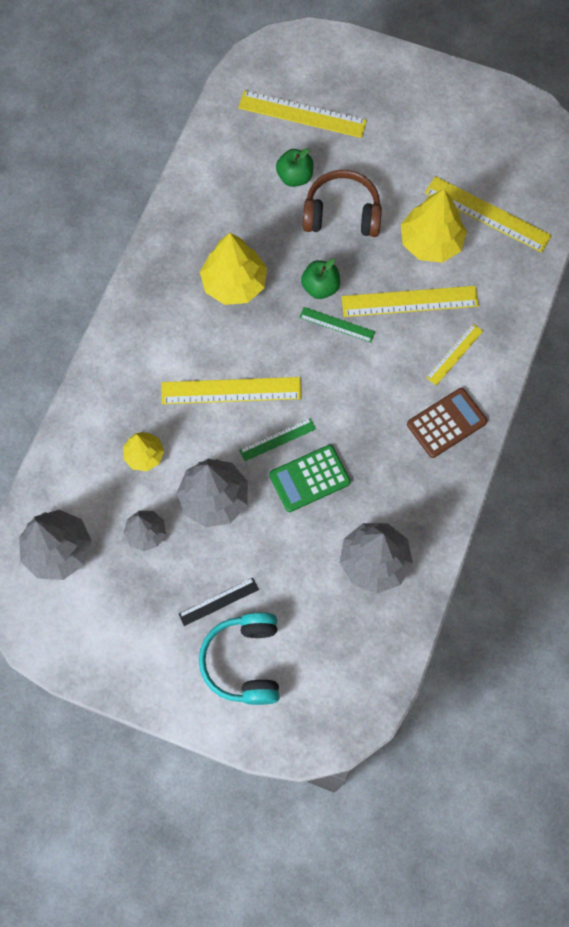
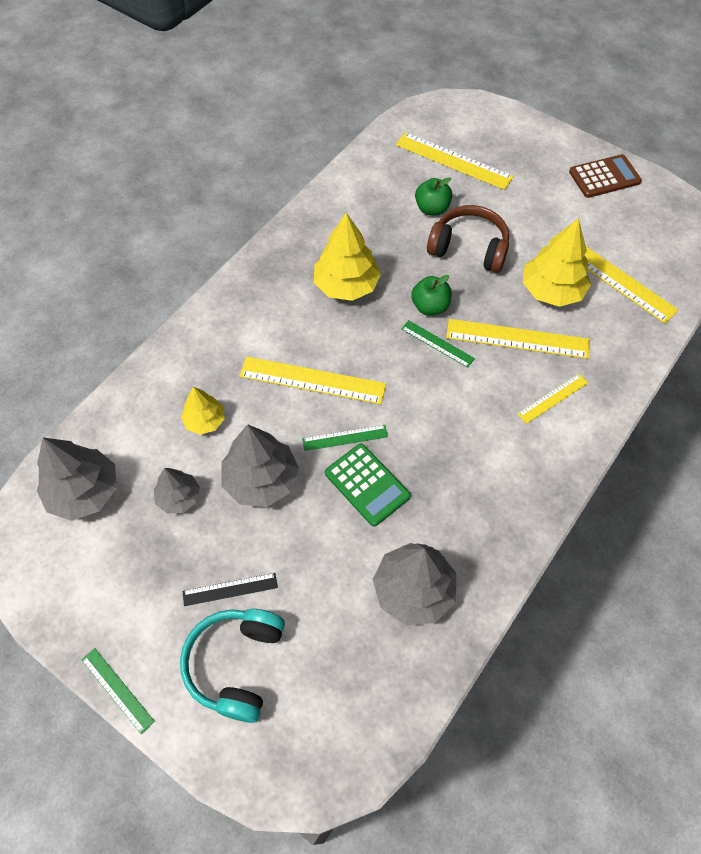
camera: 15 degrees right, 10 degrees down
green calculator [269,445,351,512] -> green calculator turned 120 degrees counterclockwise [325,444,411,527]
brown calculator [407,388,487,458] -> brown calculator moved to [569,154,642,198]
none -> green ruler [81,648,155,734]

